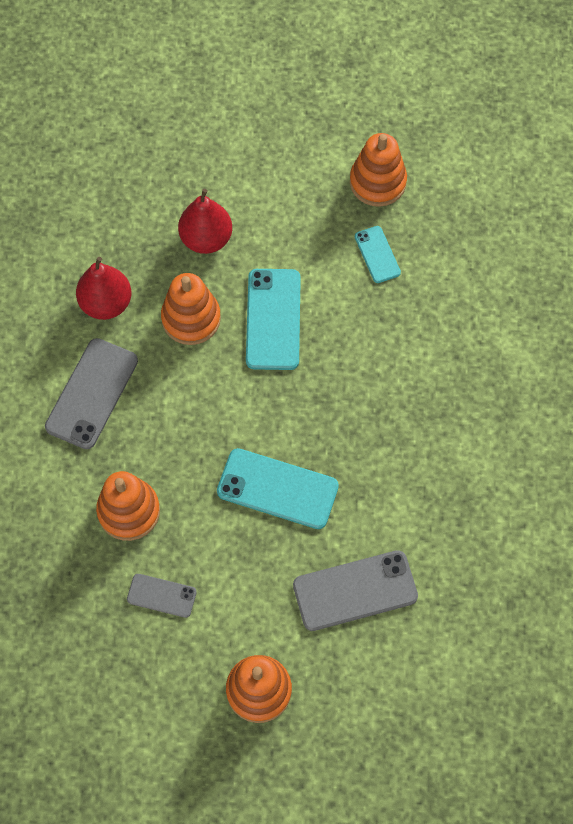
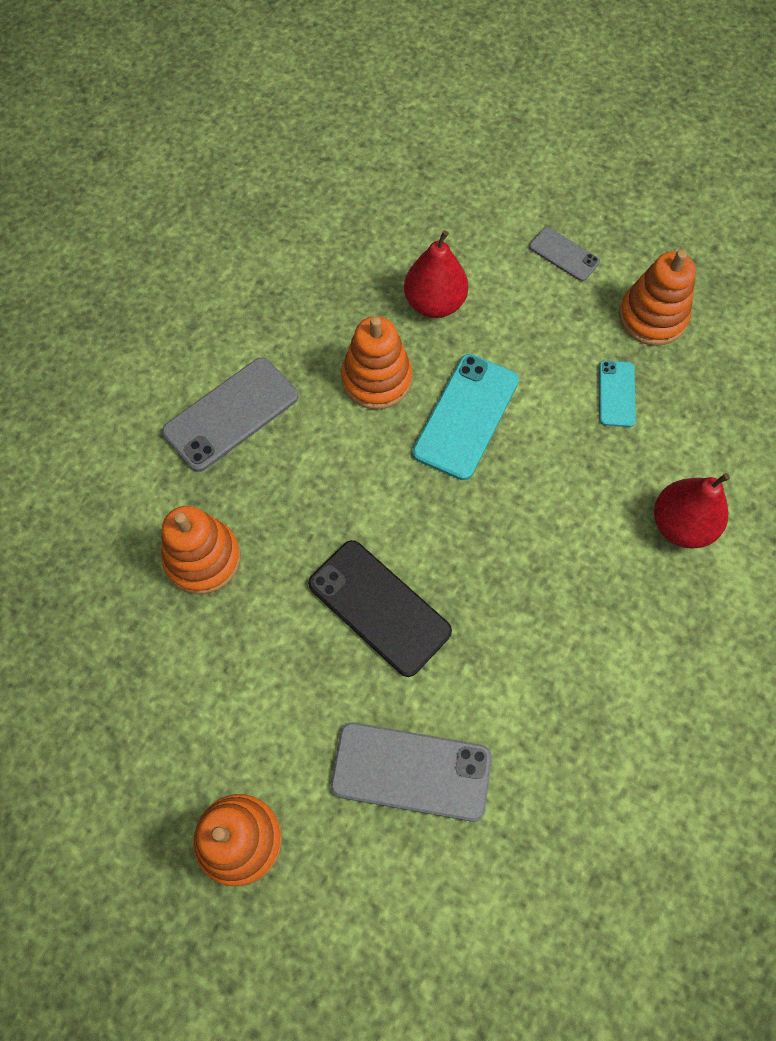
camera: 25 degrees right, 0 degrees up
red pear [76,257,131,320] -> red pear moved to [654,473,730,549]
grey phone [127,574,197,618] -> grey phone moved to [529,227,600,281]
turquoise phone [217,448,339,529] -> black phone [308,540,452,677]

